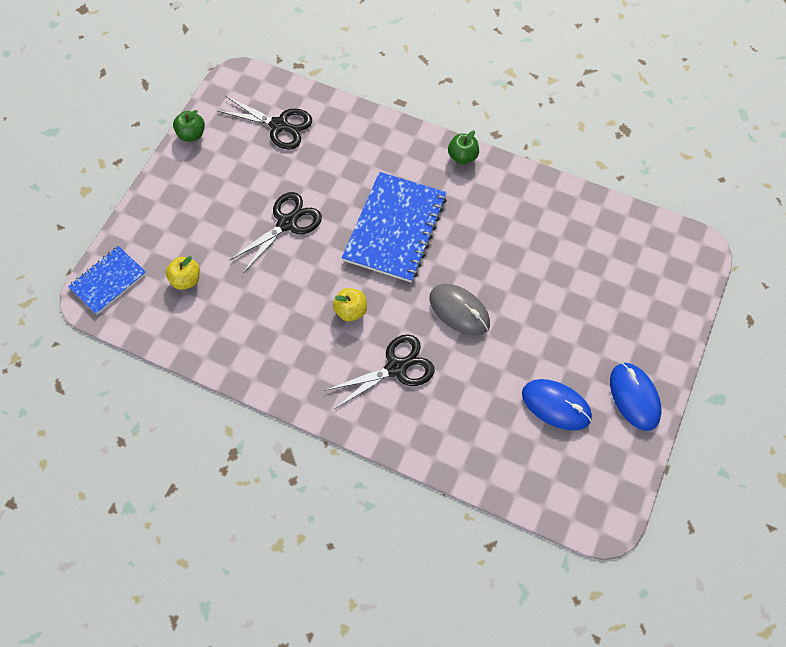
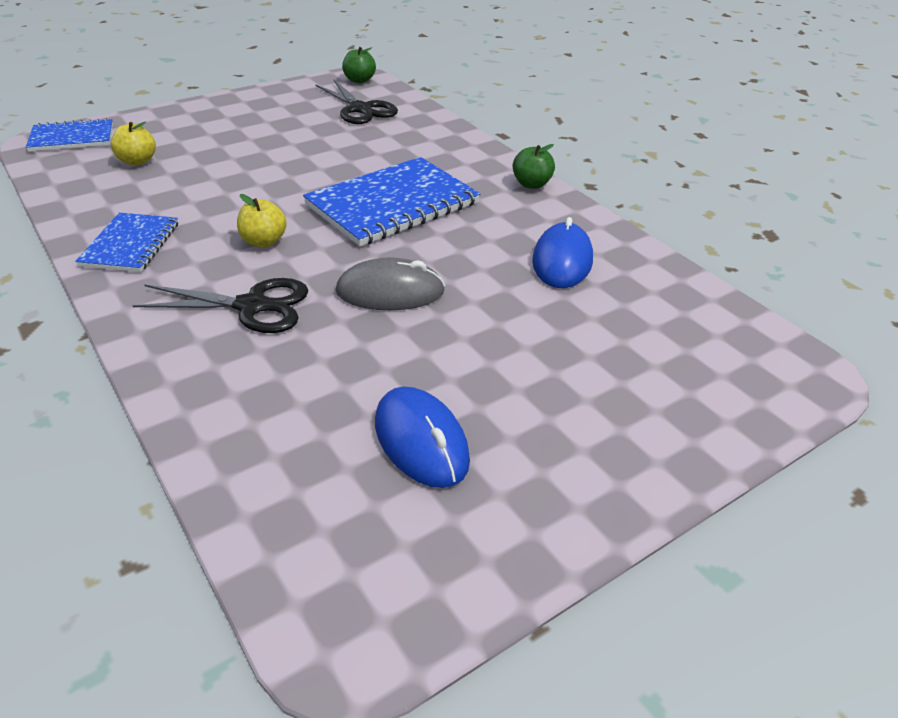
camera: 30 degrees right, 25 degrees down
green apple [173,110,205,141] -> green apple moved to [342,47,376,83]
black scissors [229,192,322,273] -> none
grey mouse [429,284,490,336] -> grey mouse turned 75 degrees counterclockwise [336,257,445,310]
blue mouse [610,363,662,431] -> blue mouse moved to [532,217,593,288]
none -> blue notebook [75,213,178,272]

